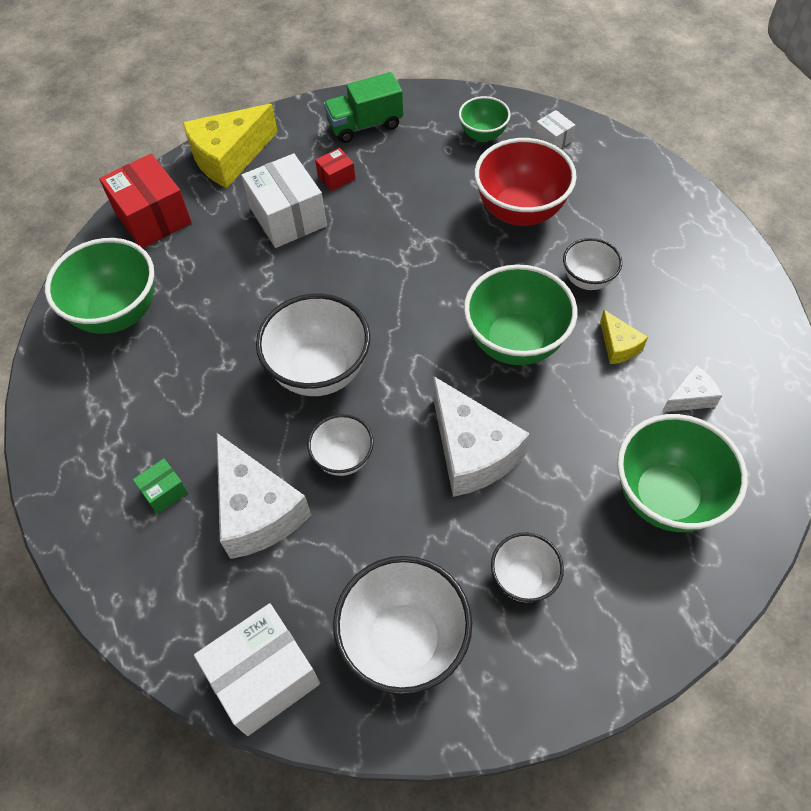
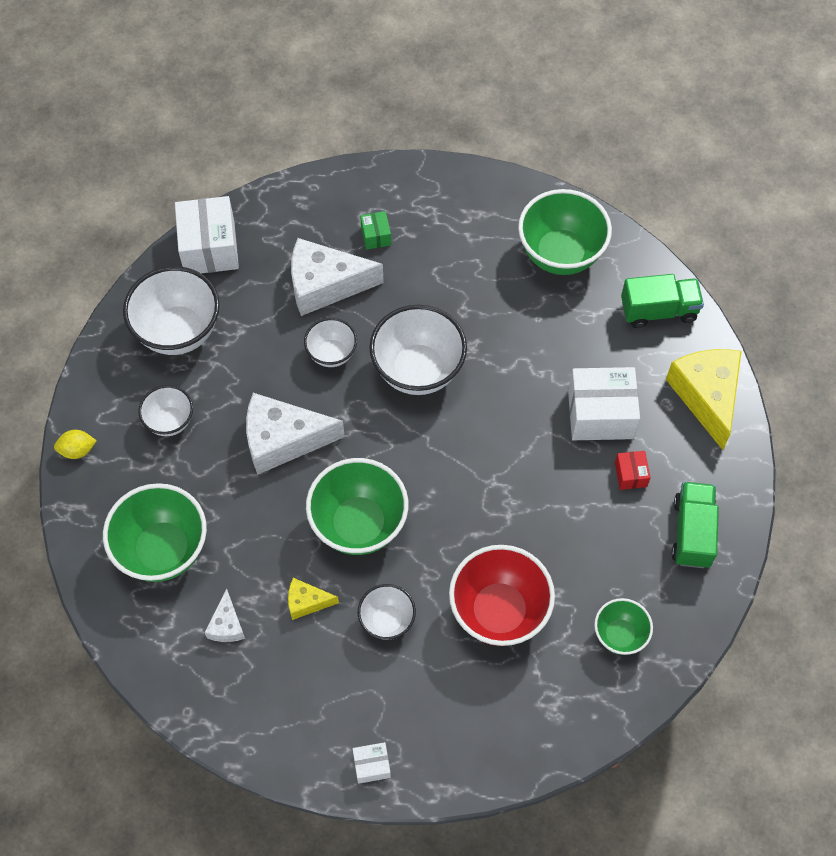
camera: 115 degrees right, 5 degrees up
red box [99,154,192,248] -> green truck [621,274,704,328]
white box [535,110,575,149] -> white box moved to [353,742,391,784]
none -> yellow lemon [54,430,96,459]

